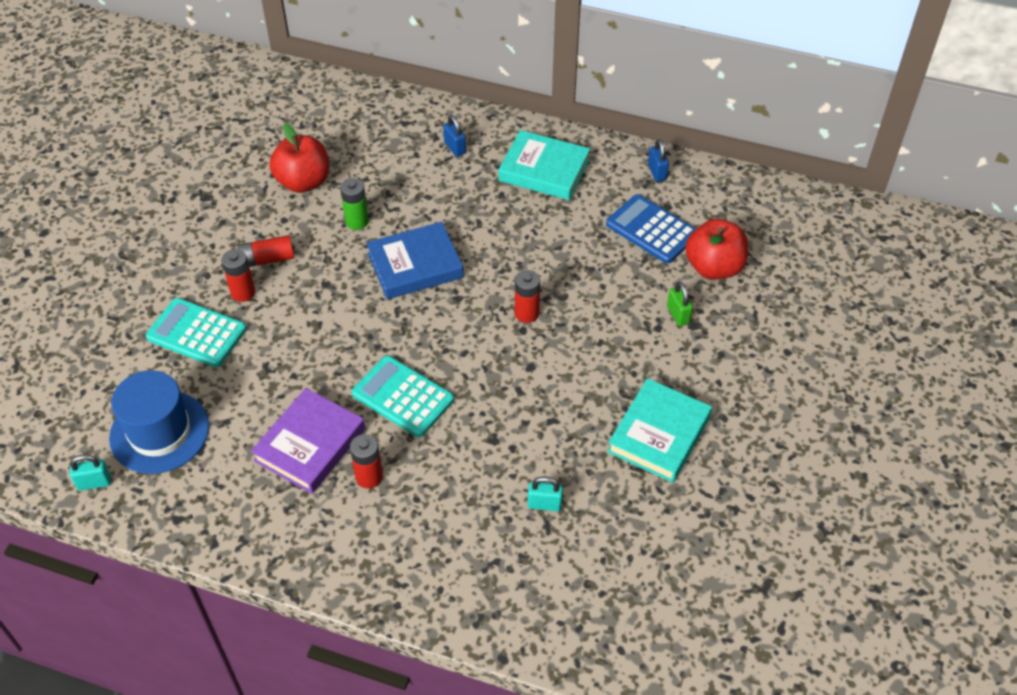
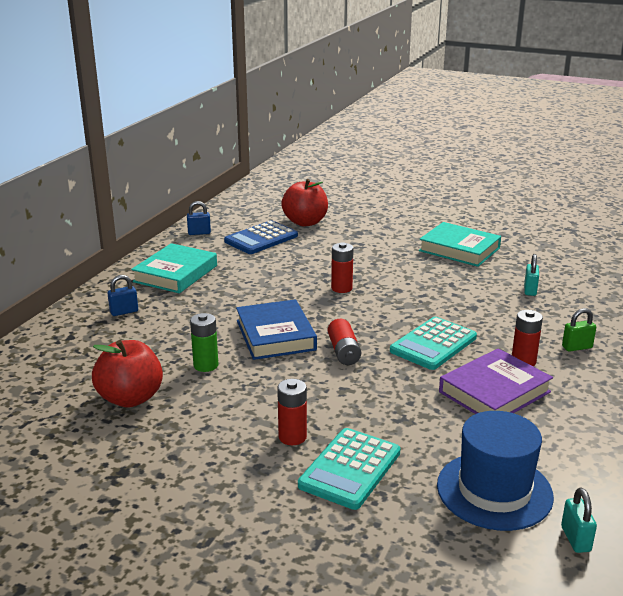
camera: 85 degrees left, 25 degrees down
red battery [238,235,294,267] -> red battery moved to [328,319,361,365]
purple book [251,388,365,494] -> purple book turned 75 degrees counterclockwise [439,348,553,414]
green padlock [667,282,693,326] -> green padlock moved to [562,308,596,352]

